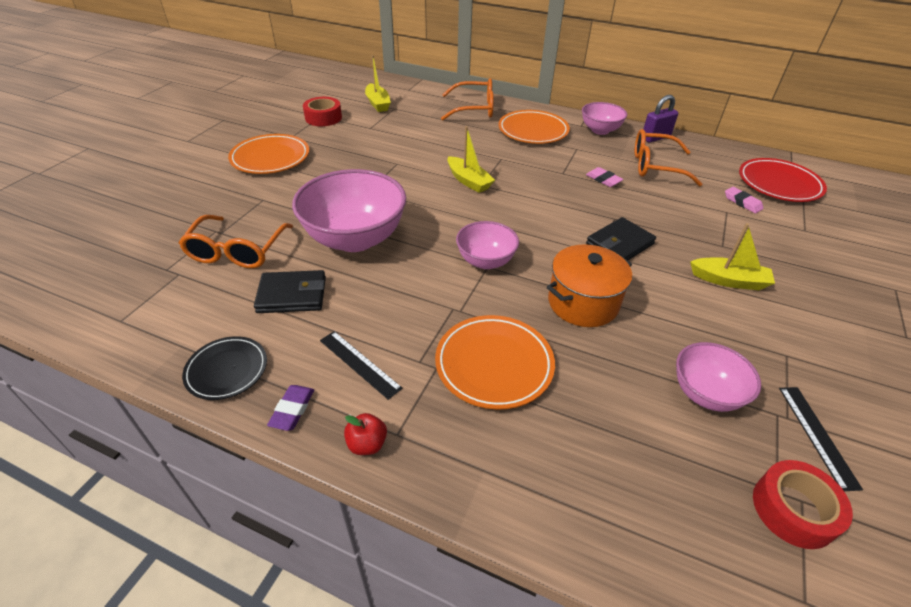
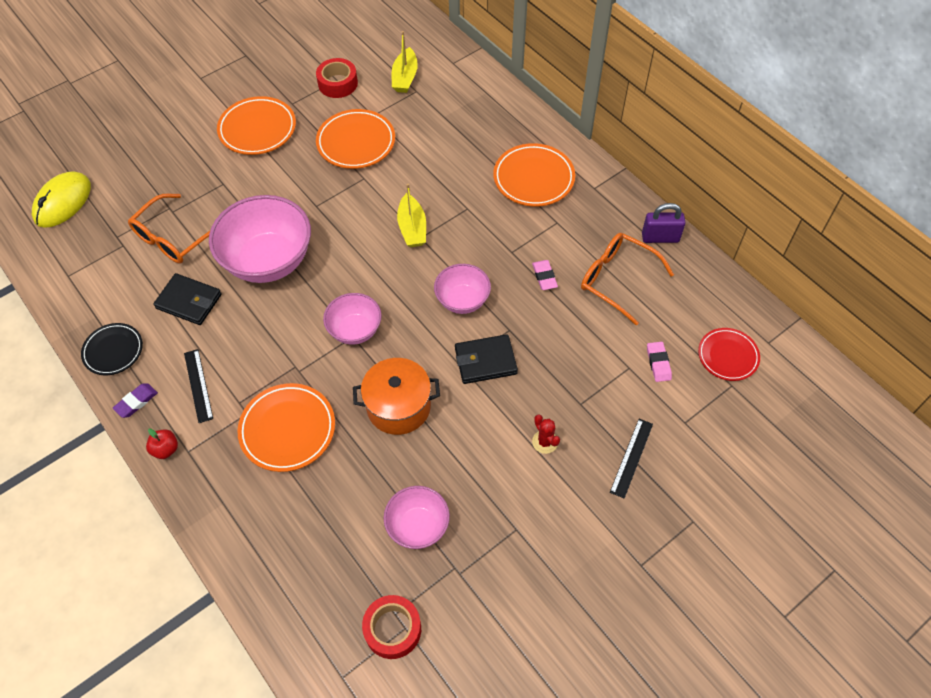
camera: 30 degrees right, 15 degrees up
orange glasses [441,78,494,120] -> none
pink bowl [582,102,627,135] -> pink bowl moved to [434,264,491,314]
yellow boat [690,223,775,290] -> red cactus [532,415,560,454]
red plate [739,158,827,202] -> red plate [698,328,760,381], size x0.66
black ruler [779,387,863,491] -> black ruler moved to [610,419,653,499]
none -> yellow mouse [32,171,91,228]
none -> orange plate [316,109,395,169]

